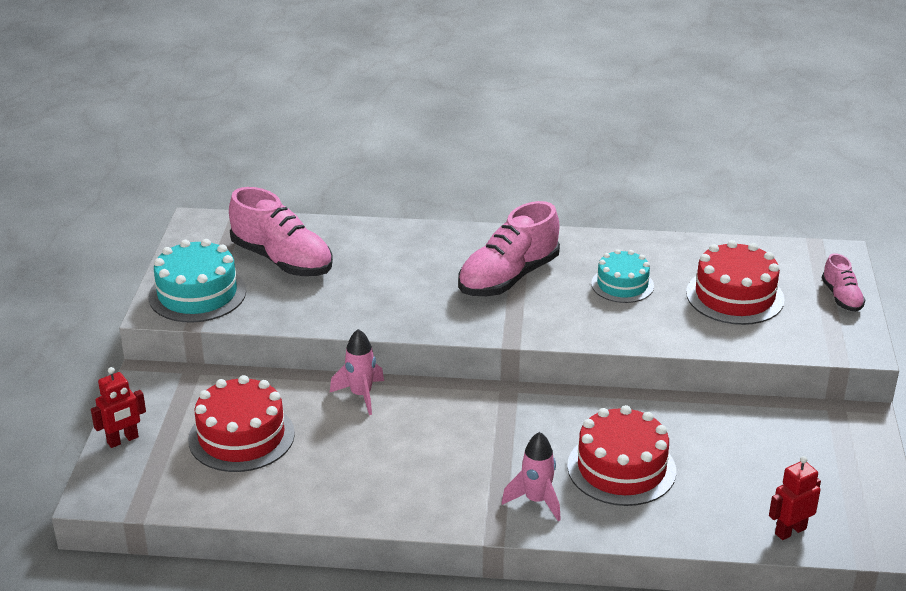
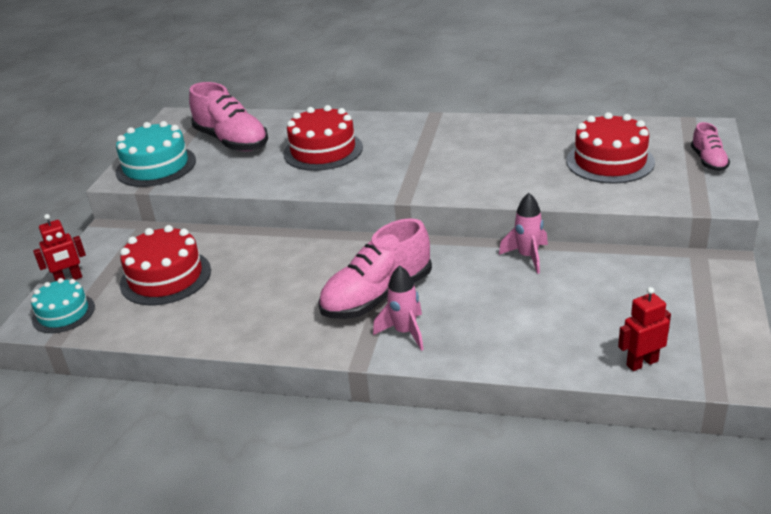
camera: 10 degrees right, 0 degrees up
pink rocket [330,329,384,415] -> pink rocket moved to [499,193,548,274]
pink shoe [458,201,560,296] -> pink shoe moved to [318,218,432,319]
red cake [567,405,676,506] -> red cake moved to [283,105,363,171]
turquoise cake [591,249,654,303] -> turquoise cake moved to [31,278,95,333]

